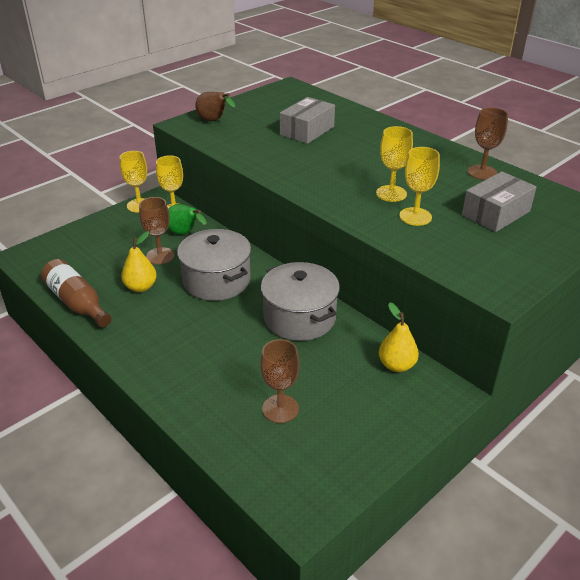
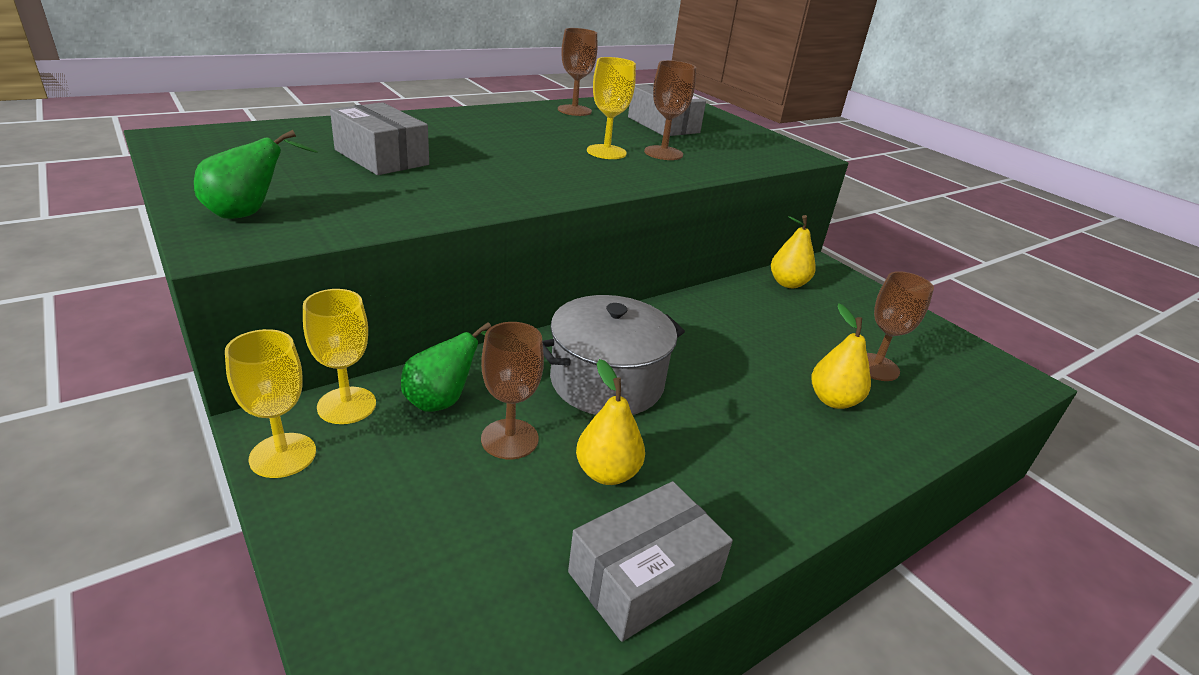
camera: 85 degrees left, 5 degrees down
brown bottle [41,259,111,327] -> grey box [568,481,733,642]
brown pear [196,92,235,121] -> green pear [194,130,318,219]
grey pot [261,262,340,341] -> none
yellow goblet [399,147,440,226] -> brown goblet [644,60,696,160]
none -> yellow pear [811,304,871,409]

